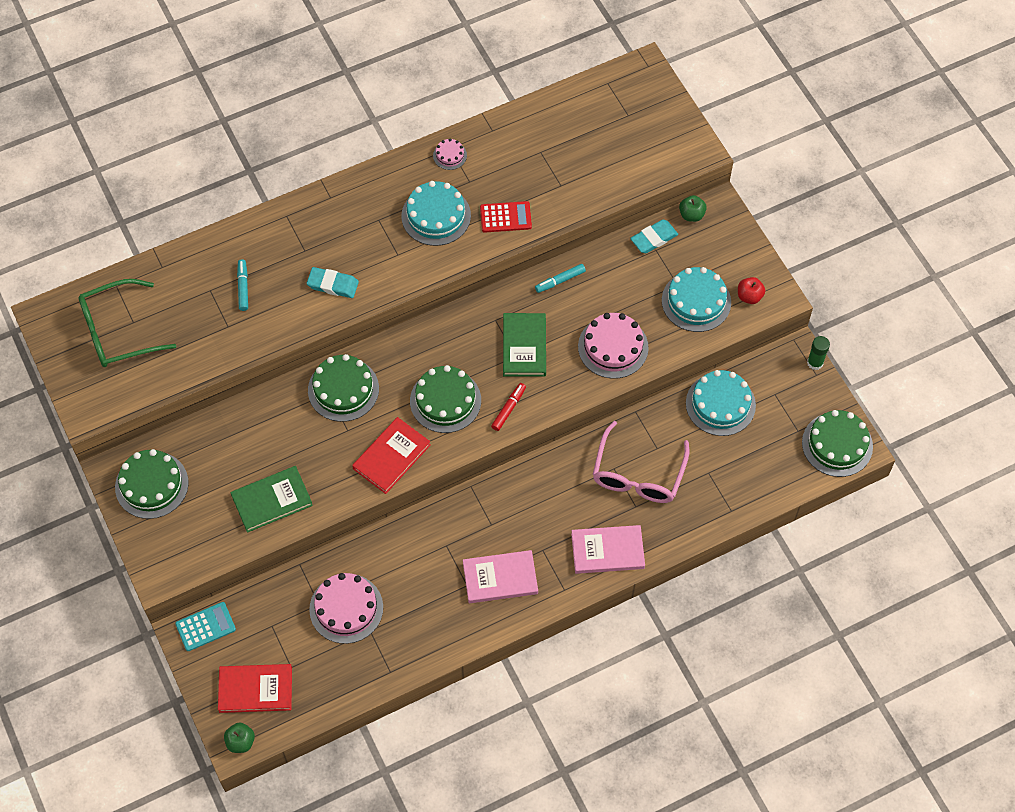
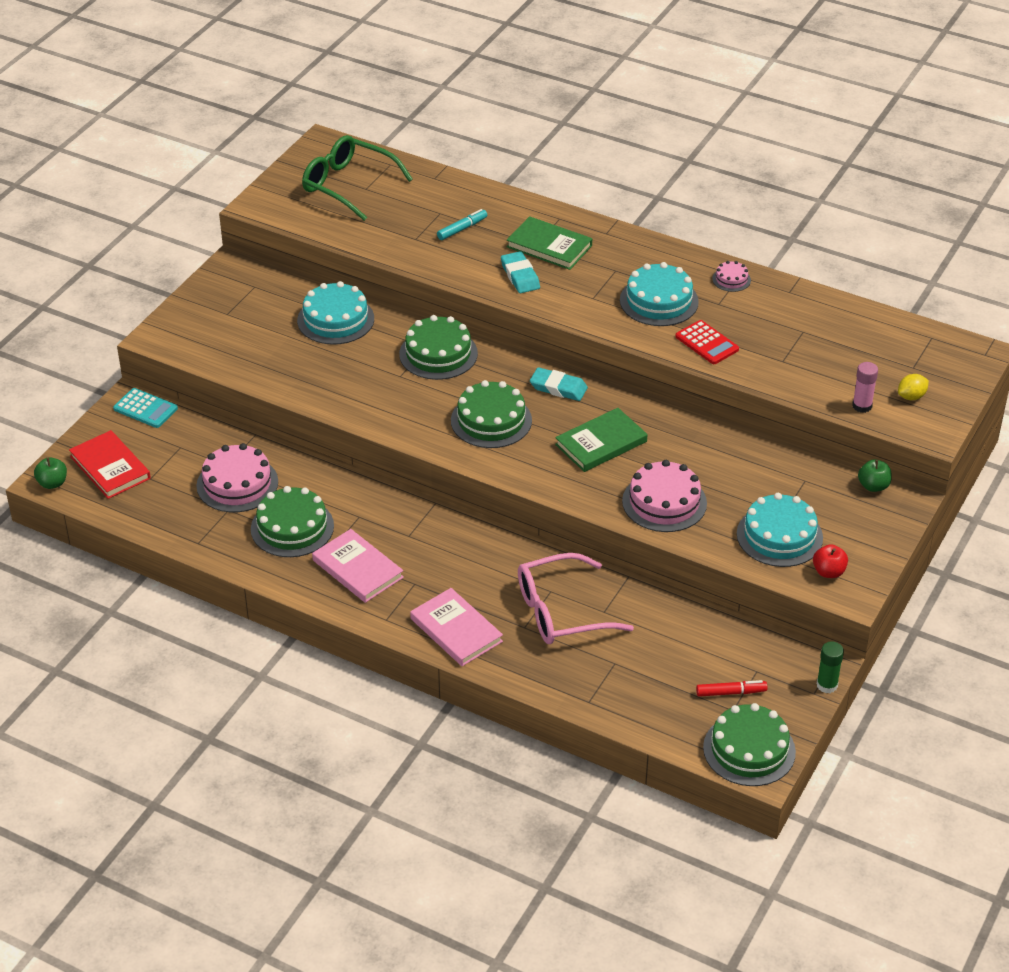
camera: 55 degrees right, 20 degrees down
green cake [115,449,189,519] -> green cake moved to [251,486,334,557]
green book [230,466,313,533] -> green book moved to [507,216,592,270]
red book [352,417,431,494] -> none
red marker [491,383,526,431] -> red marker moved to [696,680,768,697]
turquoise marker [535,264,586,293] -> none
turquoise eraser [630,220,678,253] -> turquoise eraser moved to [530,367,588,401]
turquoise cake [686,370,756,436] -> turquoise cake moved to [297,281,374,345]
none -> pink glue stick [852,362,878,413]
none -> yellow lemon [898,374,929,400]

